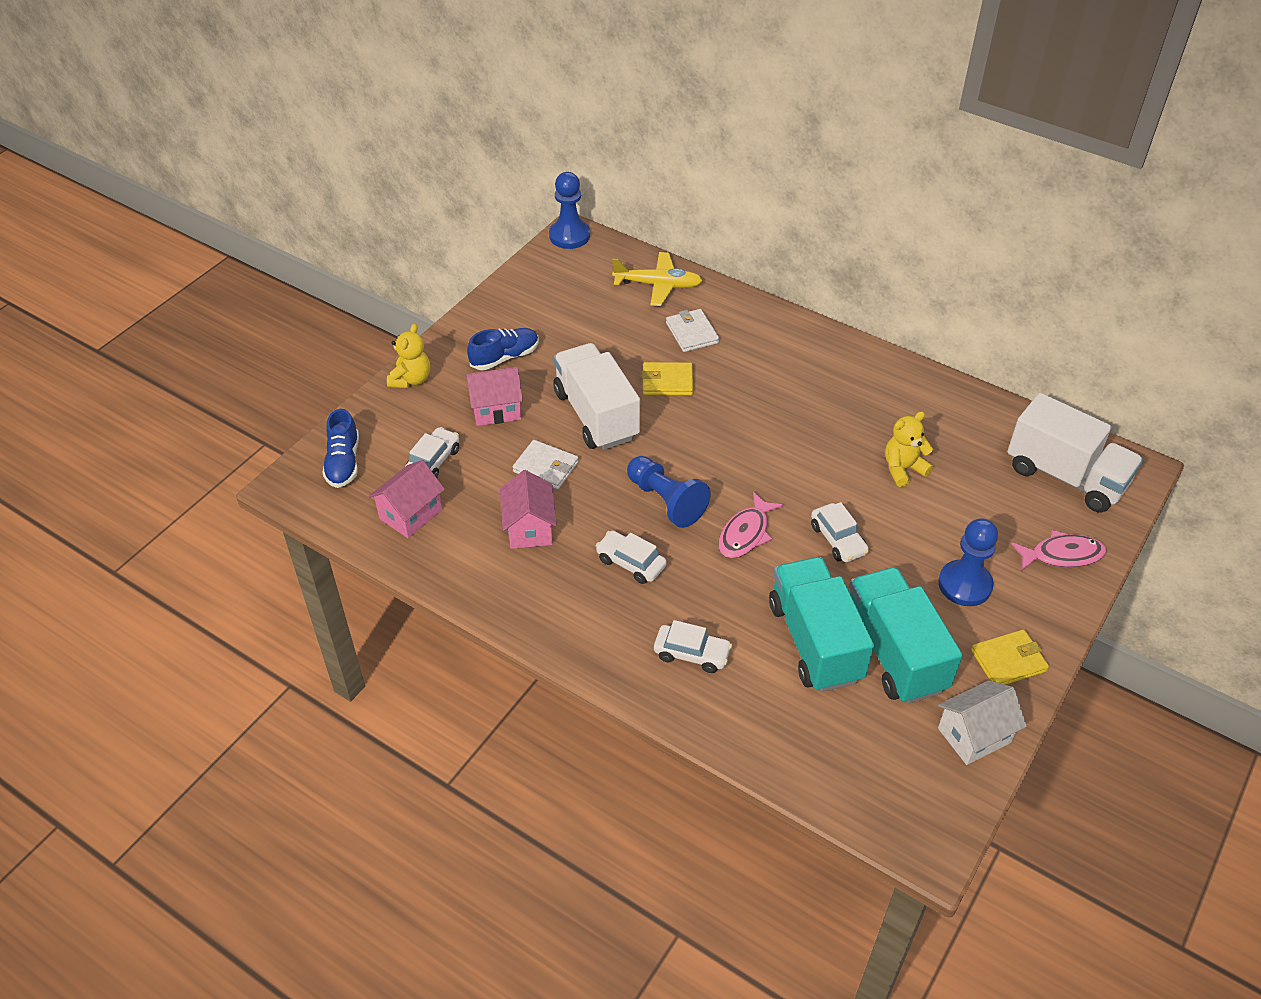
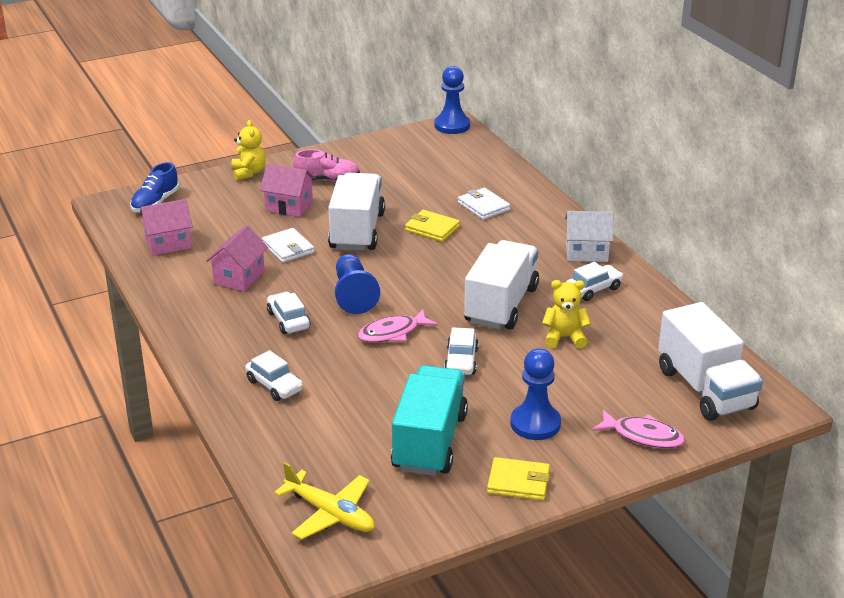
camera: 30 degrees right, 15 degrees down
yellow teddy bear [387,324,430,388] -> yellow teddy bear turned 60 degrees counterclockwise [231,120,266,181]
white car [405,427,459,478] -> white car moved to [566,262,623,301]
blue shoe [467,328,539,370] -> pink shoe [293,149,360,182]
yellow plane [612,252,703,306] -> yellow plane moved to [274,462,375,539]
white wallet [666,309,719,352] -> white wallet turned 45 degrees counterclockwise [458,188,510,220]
turquoise truck [769,557,874,692] -> none
white house [938,680,1027,765] -> white house moved to [565,211,613,262]
none -> white truck [464,240,539,330]

